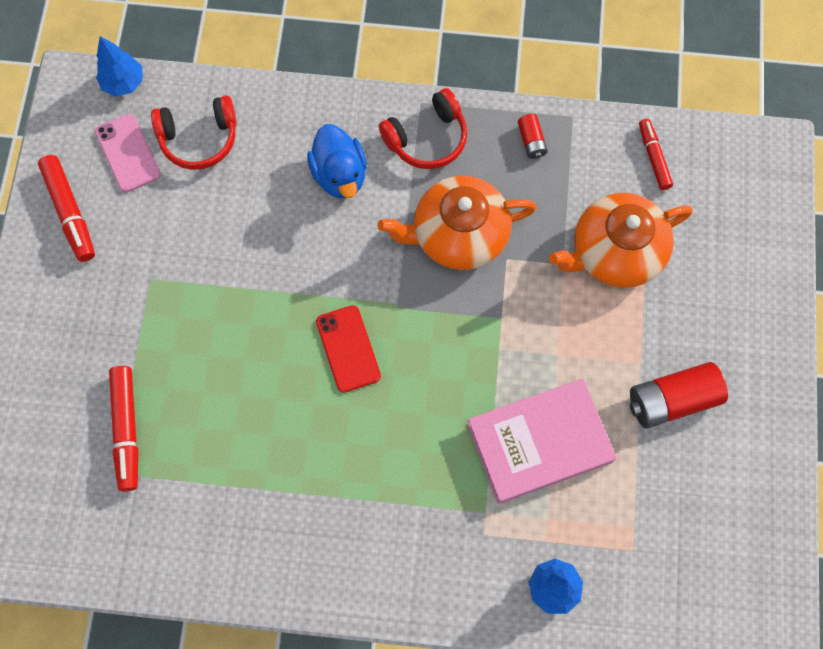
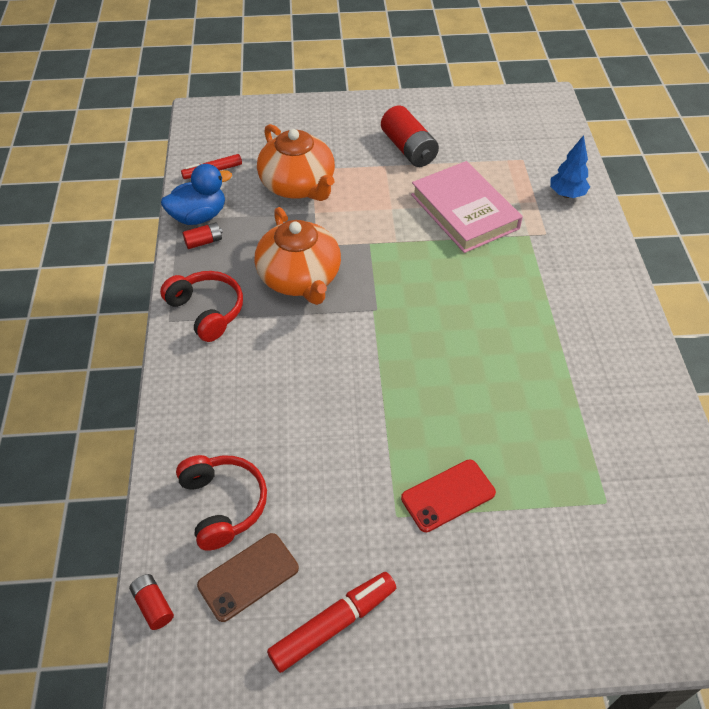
camera: 100 degrees left, 20 degrees down
pink phone [95,114,161,192] -> brown phone [197,533,299,622]
blue tree [96,36,143,97] -> red battery [129,574,174,630]
red marker [109,366,138,491] -> none
blue duck [307,124,367,199] -> blue duck moved to [161,164,232,225]
red phone [316,305,381,393] -> red phone moved to [401,460,496,532]

